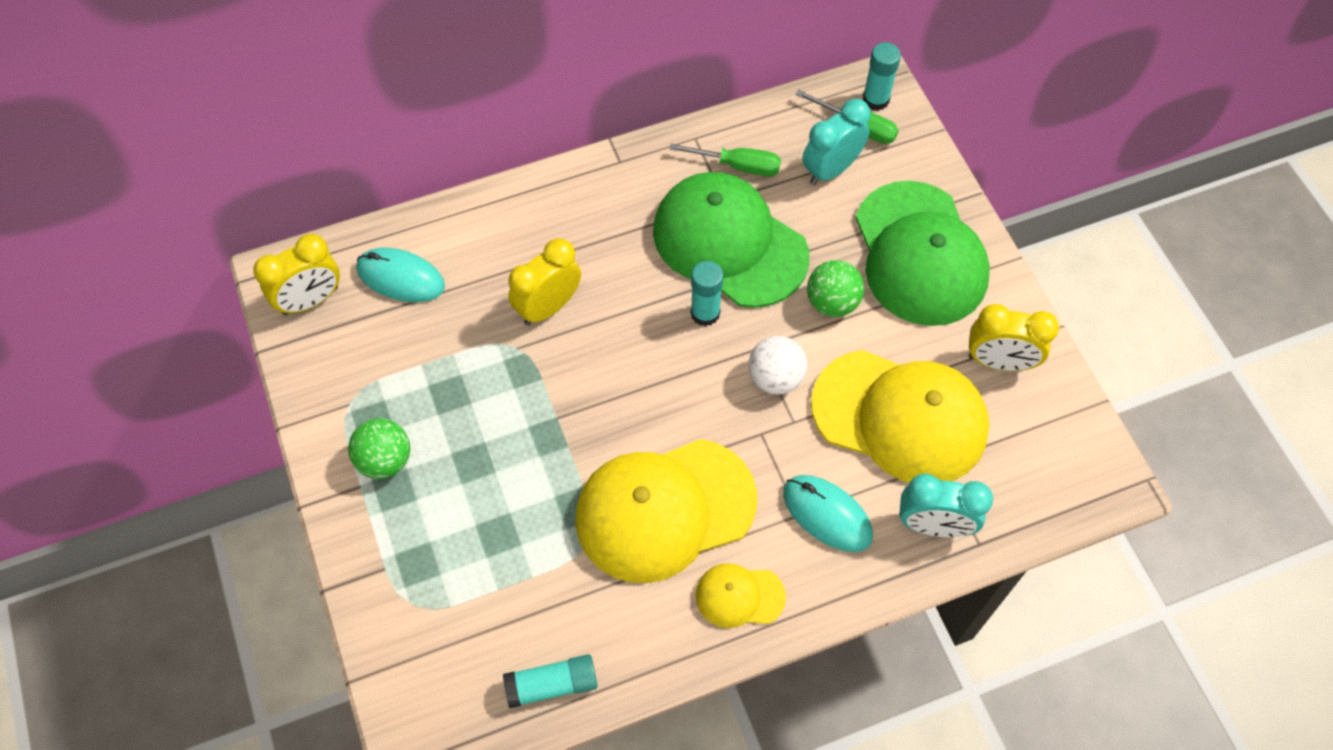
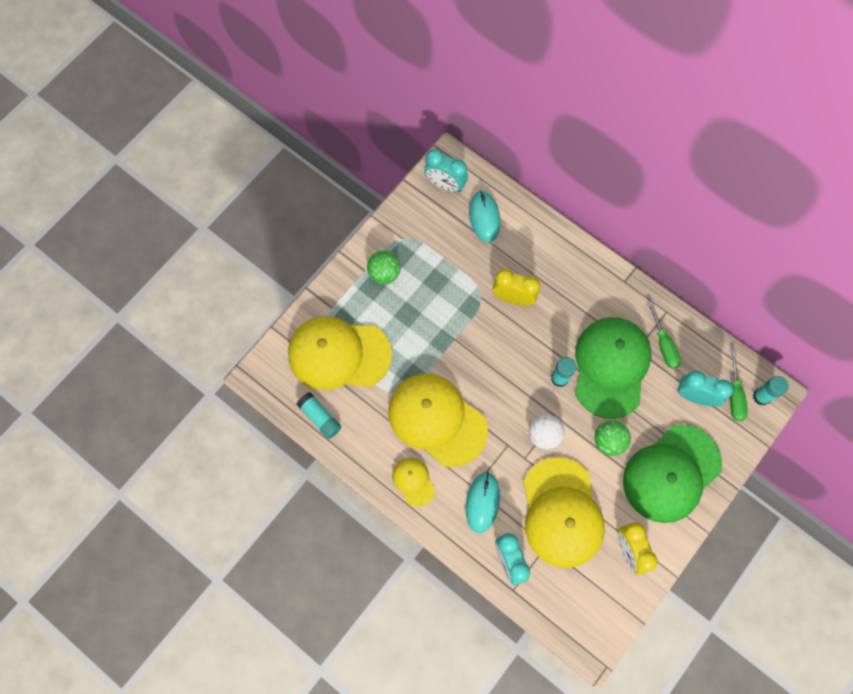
camera: 60 degrees right, 10 degrees up
yellow clock [253,234,340,315] -> turquoise clock [424,149,468,192]
none -> yellow cap [288,316,392,390]

